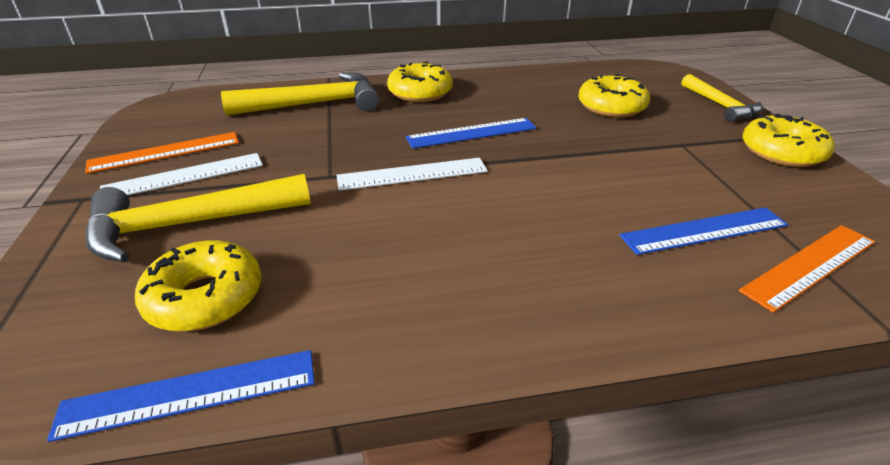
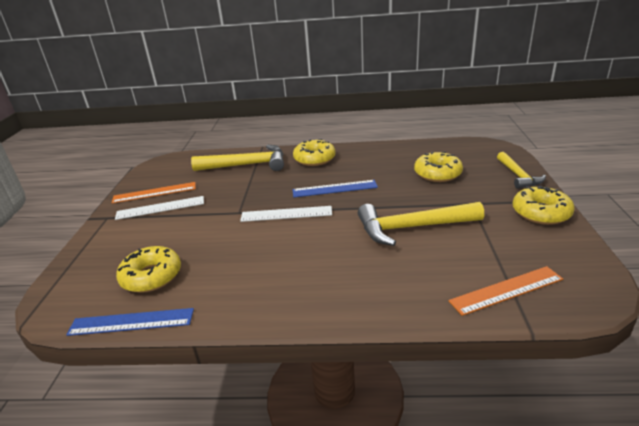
camera: 15 degrees right, 5 degrees down
yellow hammer [86,174,311,262] -> yellow hammer moved to [358,202,484,246]
blue ruler [620,207,788,255] -> none

